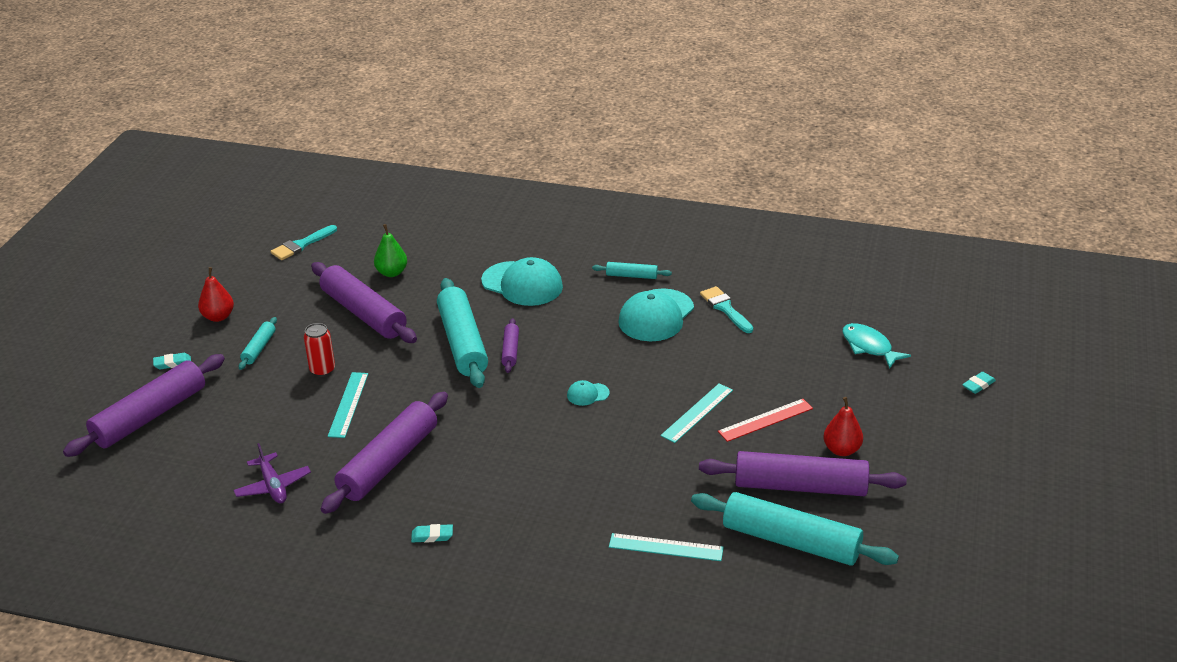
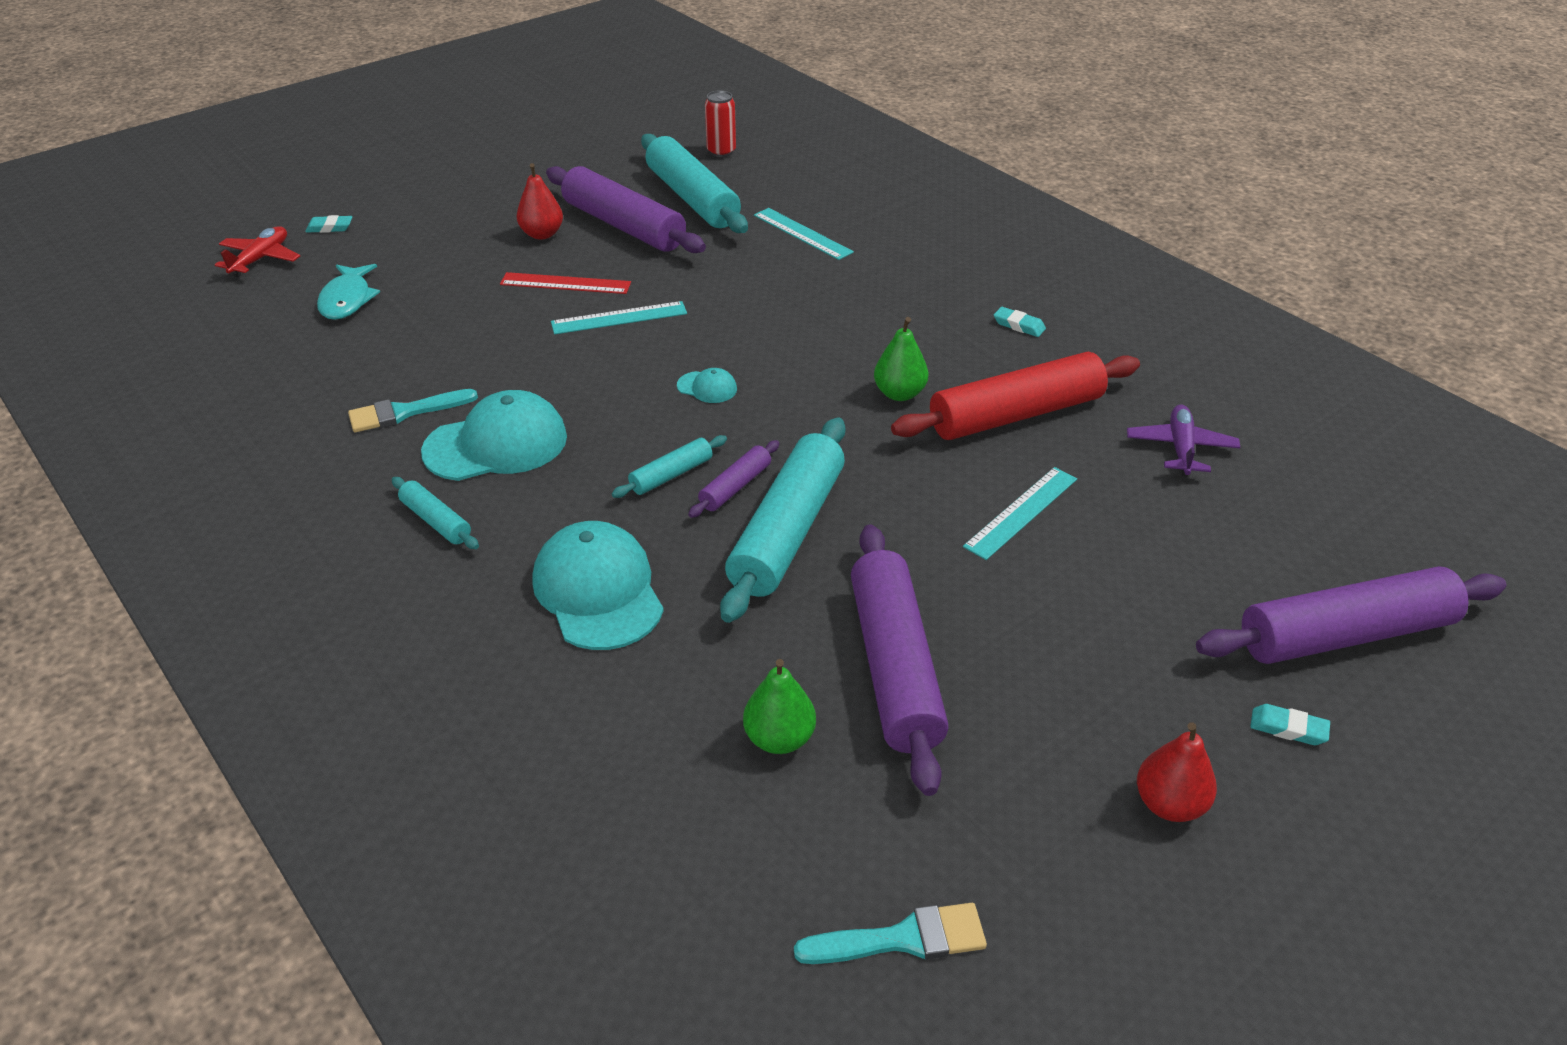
camera: 145 degrees left, 5 degrees up
turquoise rolling pin [239,317,277,370] -> turquoise rolling pin moved to [612,435,727,498]
red can [304,323,335,377] -> red can moved to [705,90,736,157]
purple rolling pin [321,392,448,514] -> red rolling pin [891,352,1140,440]
turquoise brush [700,286,753,333] -> turquoise brush turned 60 degrees clockwise [348,389,478,432]
none -> red plane [215,226,300,277]
none -> green pear [874,317,928,401]

